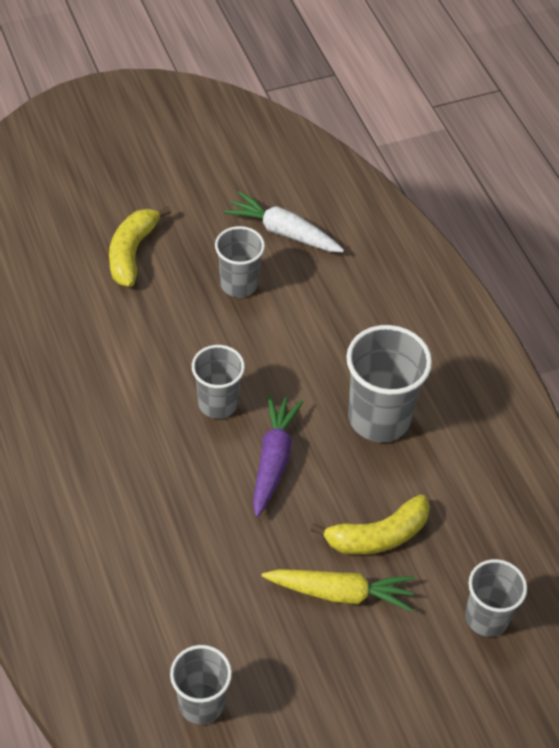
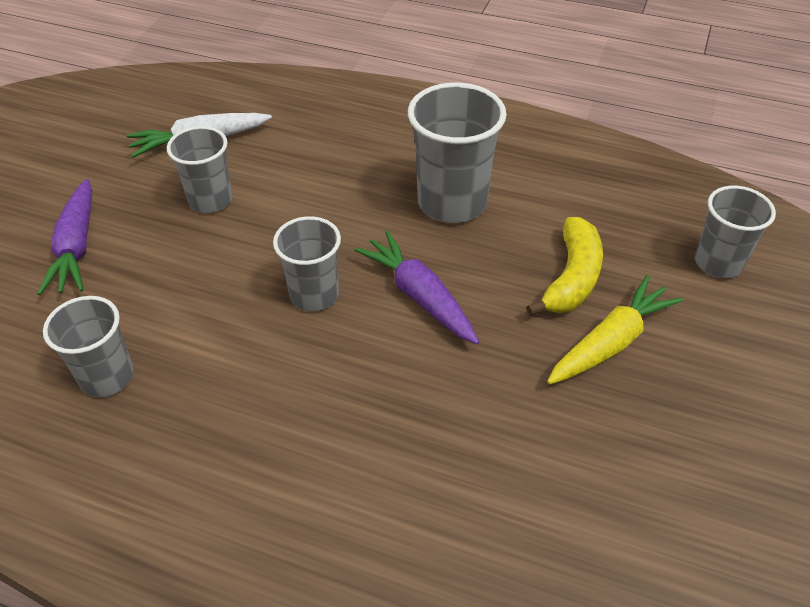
camera: 45 degrees left, 5 degrees down
yellow banana [109,206,171,287] -> purple carrot [37,179,92,295]
grey cup [170,645,232,724] -> grey cup moved to [43,296,134,397]

